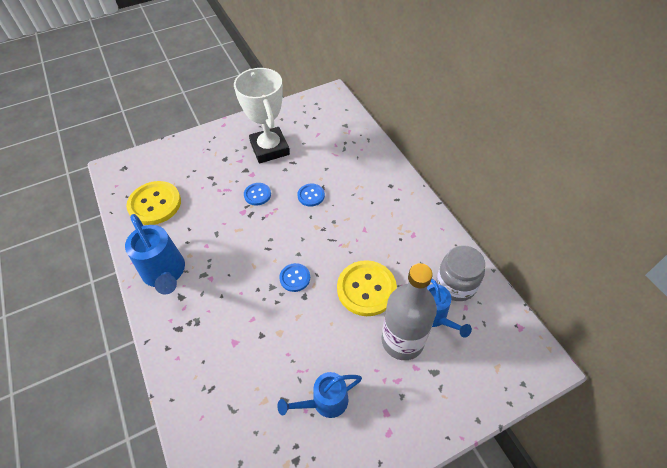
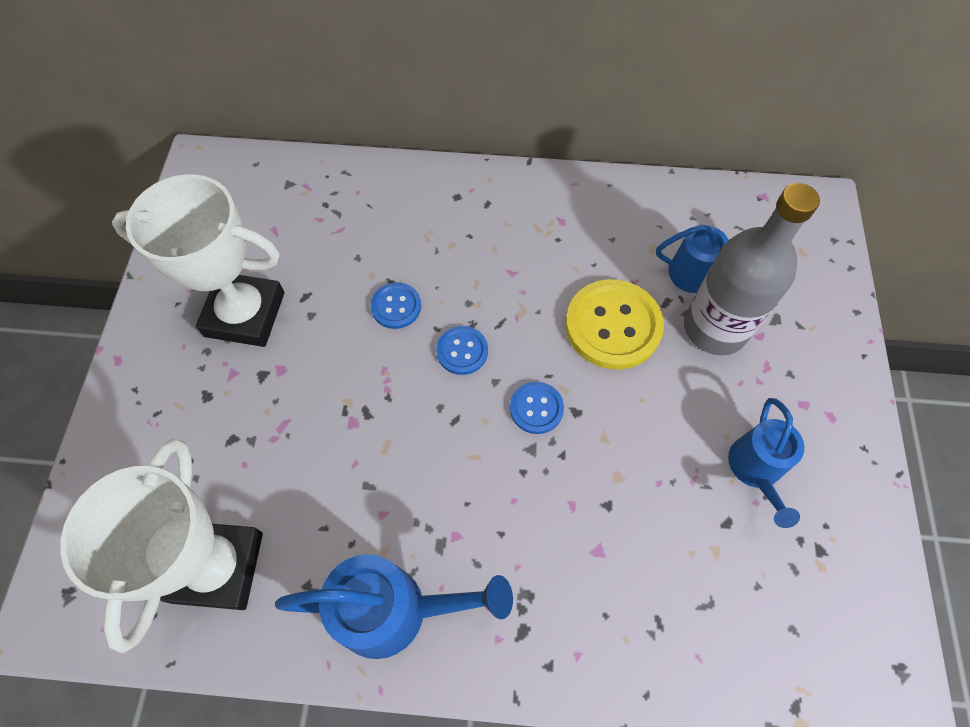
camera: 60 degrees left, 10 degrees up
yellow button [126,181,181,225] -> white trophy [60,438,263,653]
blue button [244,183,271,206] -> blue button moved to [436,326,488,375]
grey jar [437,245,485,301] -> none

